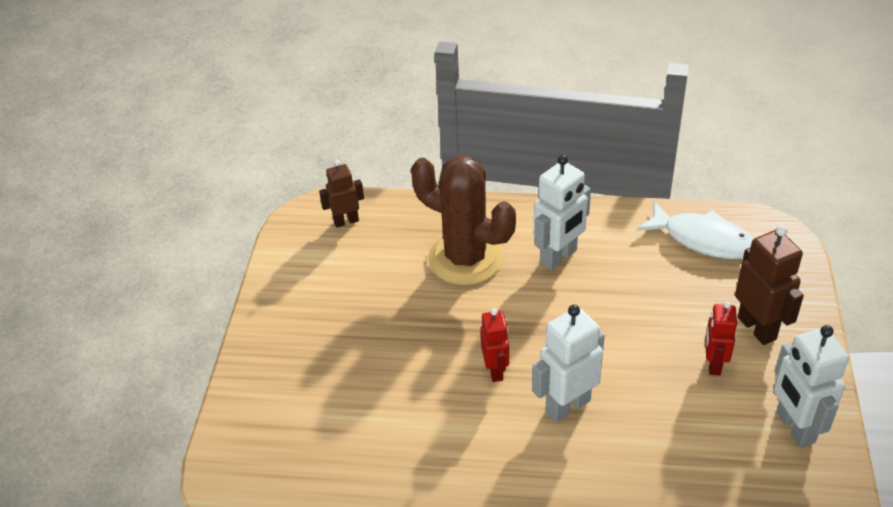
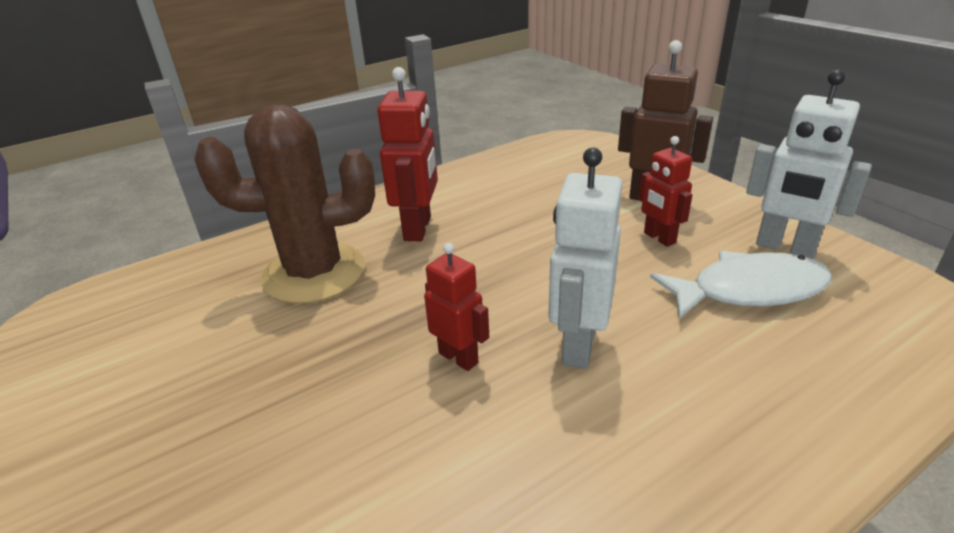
camera: 40 degrees left, 10 degrees down
brown robot [319,160,364,228] -> none
white robot [534,155,591,270] -> red robot [377,67,438,241]
white fish [637,201,753,259] -> white fish moved to [650,251,832,319]

